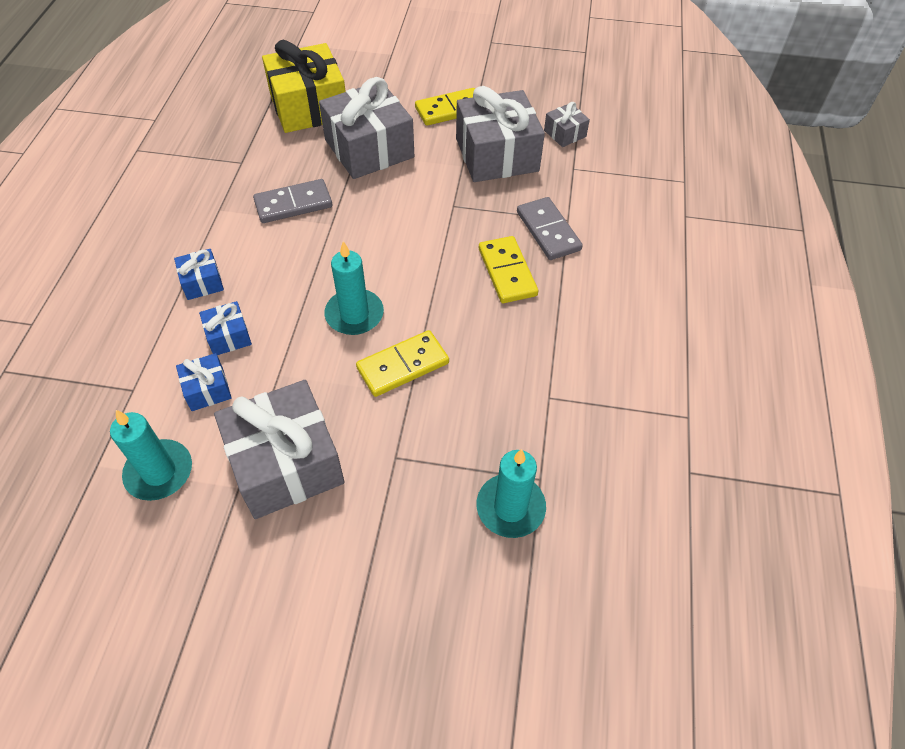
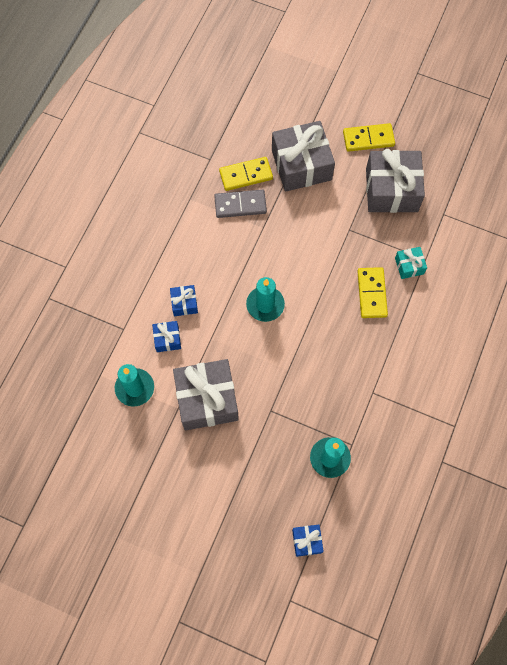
camera: 15 degrees right, 15 degrees up
blue gift [174,249,224,300] -> blue gift moved to [292,525,324,557]
yellow gift [262,40,346,133] -> none
yellow domino [356,330,449,397] -> yellow domino moved to [219,157,273,191]
grey domino [517,197,583,260] -> turquoise gift [395,247,427,279]
grey gift [544,102,590,147] -> none

